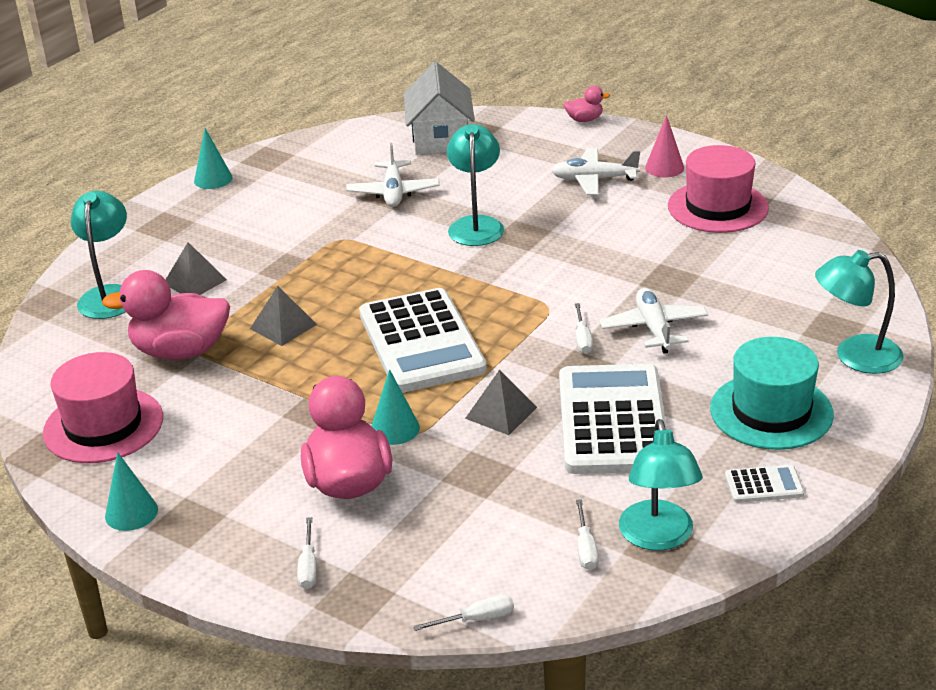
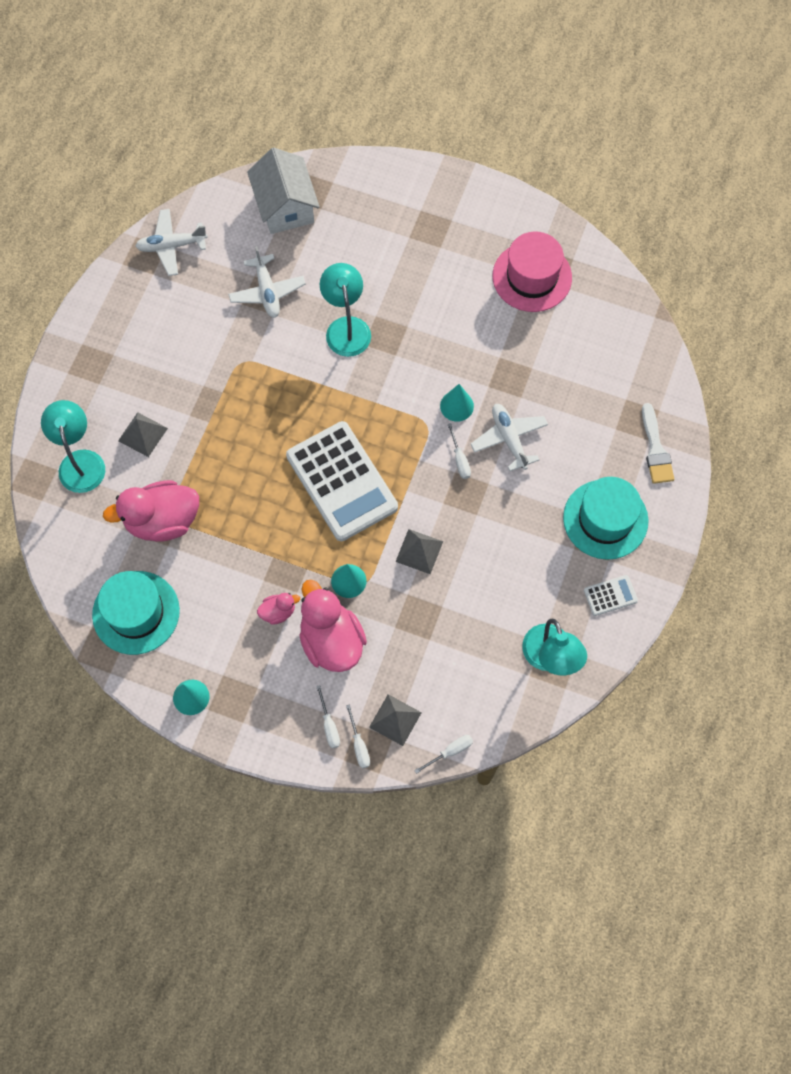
camera: 15 degrees left, 35 degrees up
pink hat [43,352,163,463] -> turquoise hat [92,571,180,655]
turquoise cone [194,128,233,189] -> turquoise cone moved to [440,384,474,422]
grey pyramid [250,286,317,346] -> grey pyramid moved to [369,694,422,746]
white plane [551,148,640,195] -> white plane moved to [135,209,208,276]
white calculator [559,364,667,474] -> none
pink duck [564,86,610,122] -> pink duck moved to [257,593,300,625]
white screwdriver [576,499,599,570] -> white screwdriver moved to [346,705,370,769]
pink cone [645,115,684,177] -> none
turquoise lamp [815,250,904,374] -> white brush [642,403,674,484]

